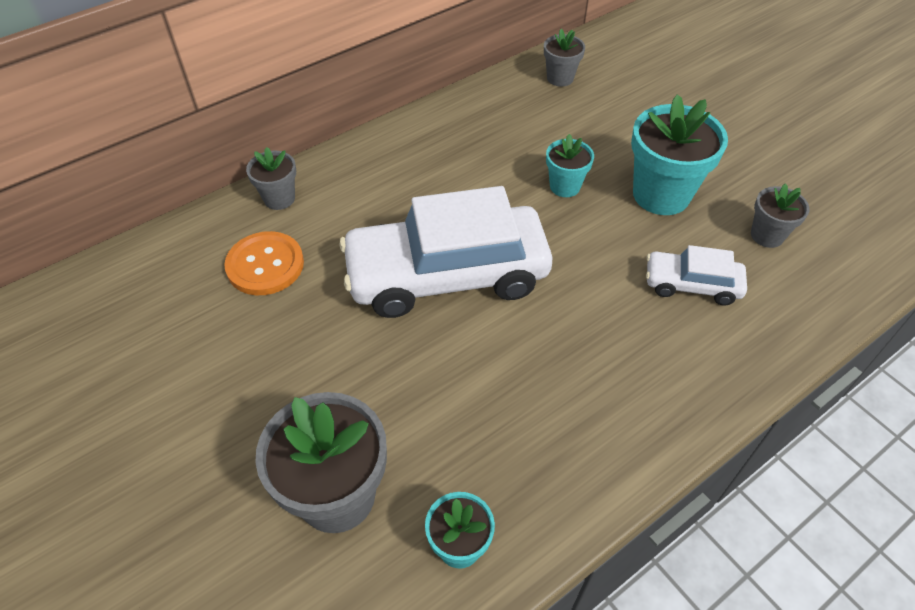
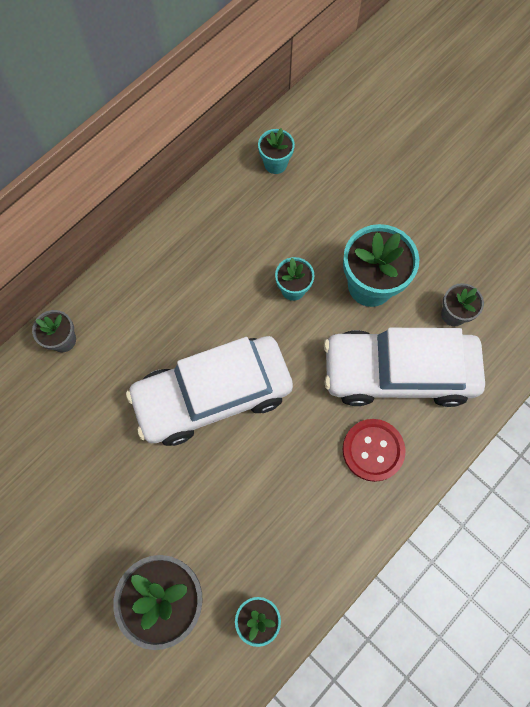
camera: 10 degrees left, 20 degrees up
orange button [224,231,304,295] -> none
grey flower pot [544,29,585,87] -> turquoise flower pot [258,128,295,174]
white car [646,245,747,305] -> white car [324,328,485,407], size x2.08
none -> red button [343,419,405,482]

